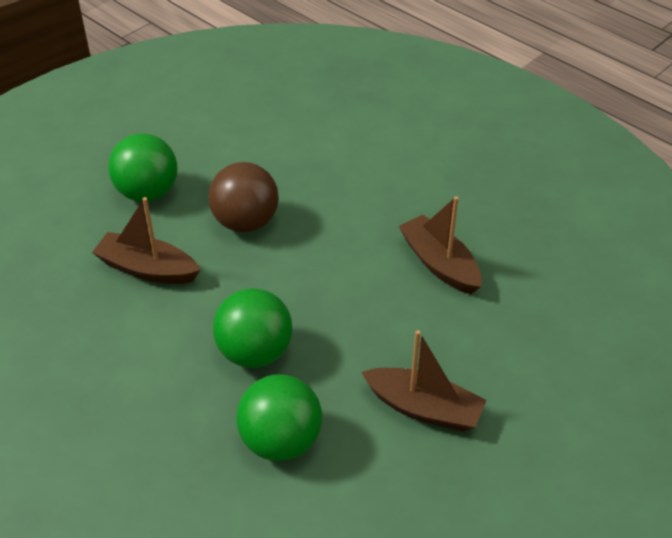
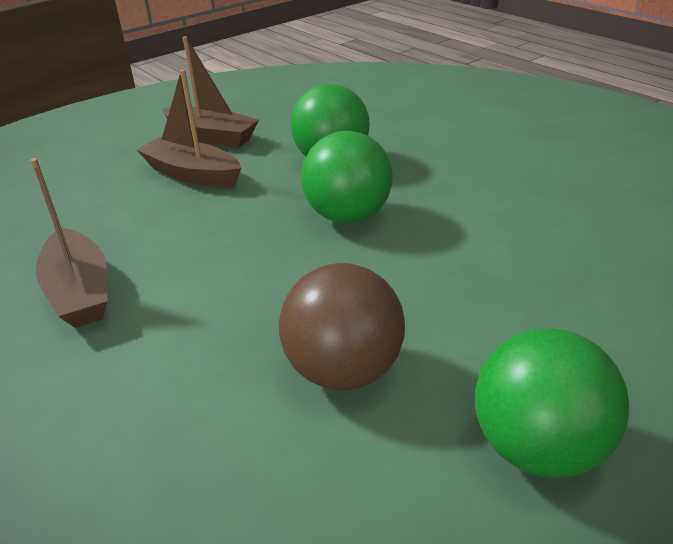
camera: 170 degrees left, 10 degrees down
brown boat [92,197,200,284] -> brown boat moved to [162,36,259,148]

